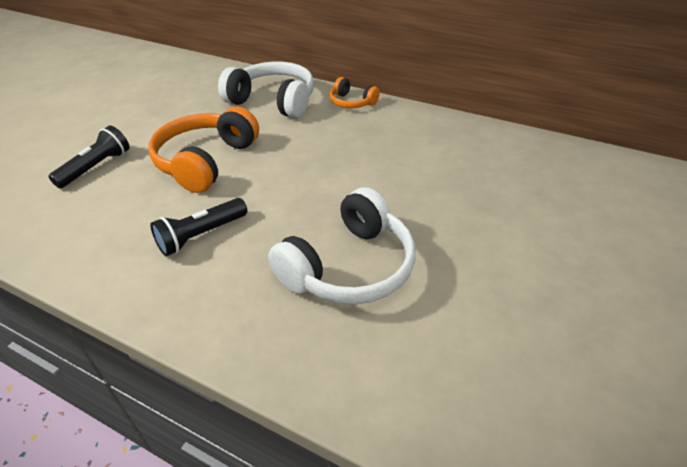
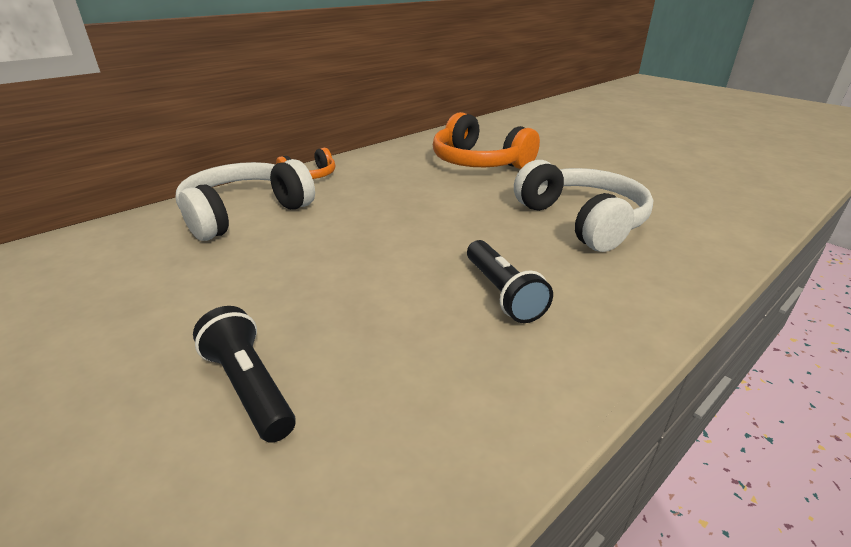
camera: 70 degrees left, 10 degrees down
orange headphones [148,107,259,193] -> orange headphones moved to [433,112,540,169]

